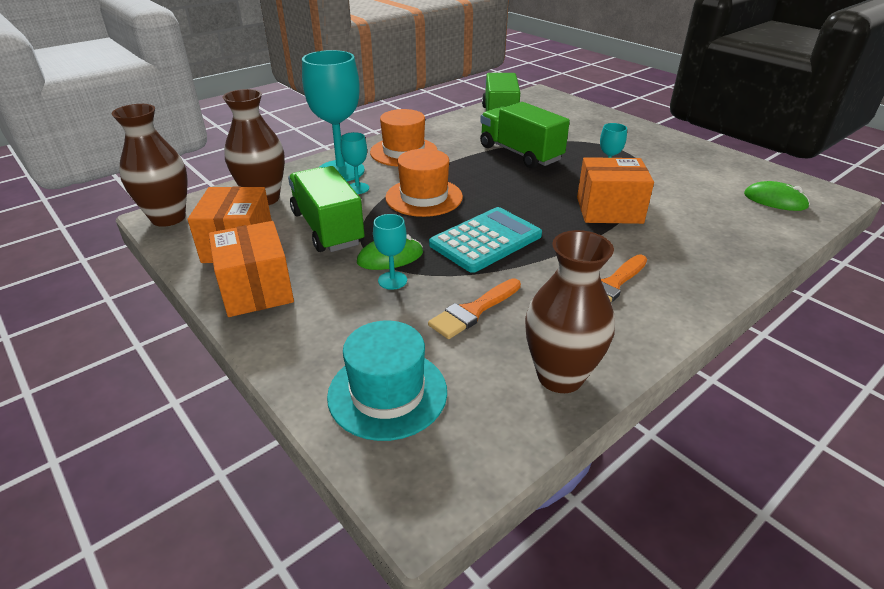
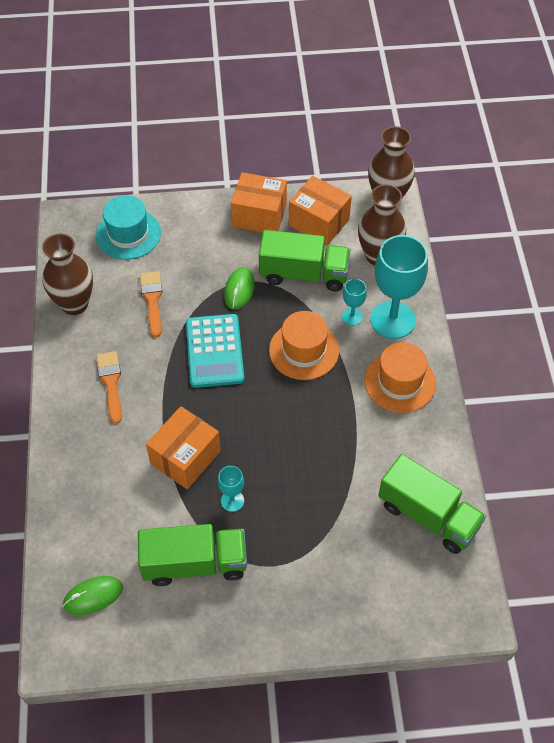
camera: 125 degrees right, 20 degrees up
turquoise goblet [373,214,407,290] -> none
green truck [480,102,570,168] -> green truck moved to [138,524,247,586]

